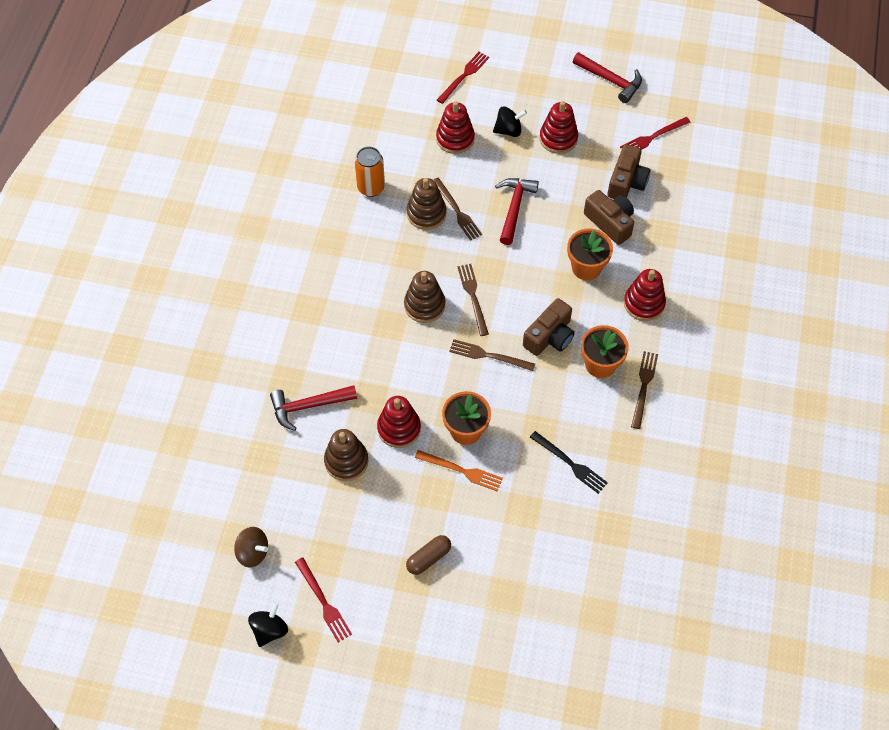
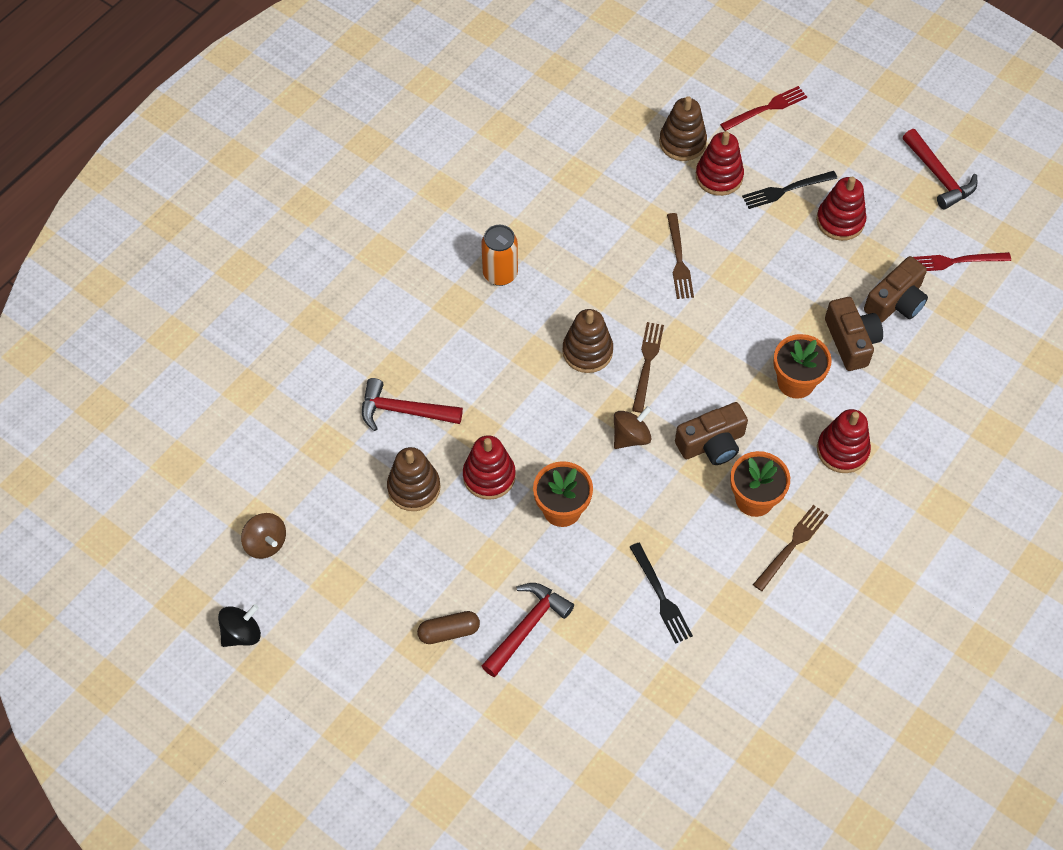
camera: 25 degrees right, 0 degrees up
red fork [295,557,352,642] -> none
orange can [355,146,385,197] -> orange can moved to [481,225,518,286]
brown stacking toy [407,178,446,230] -> brown stacking toy moved to [659,96,707,161]
orange fork [415,450,503,492] -> none
brown fork [449,339,535,371] -> brown spinning top [614,406,652,449]
black spinning top [493,106,527,137] -> black fork [742,171,837,209]
red hammer [495,178,539,245] -> red hammer moved to [482,583,574,677]

